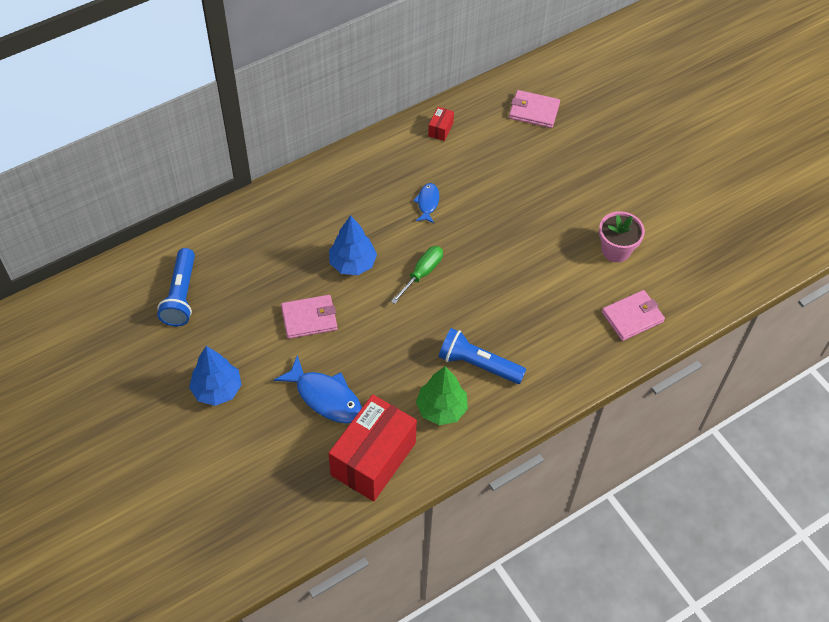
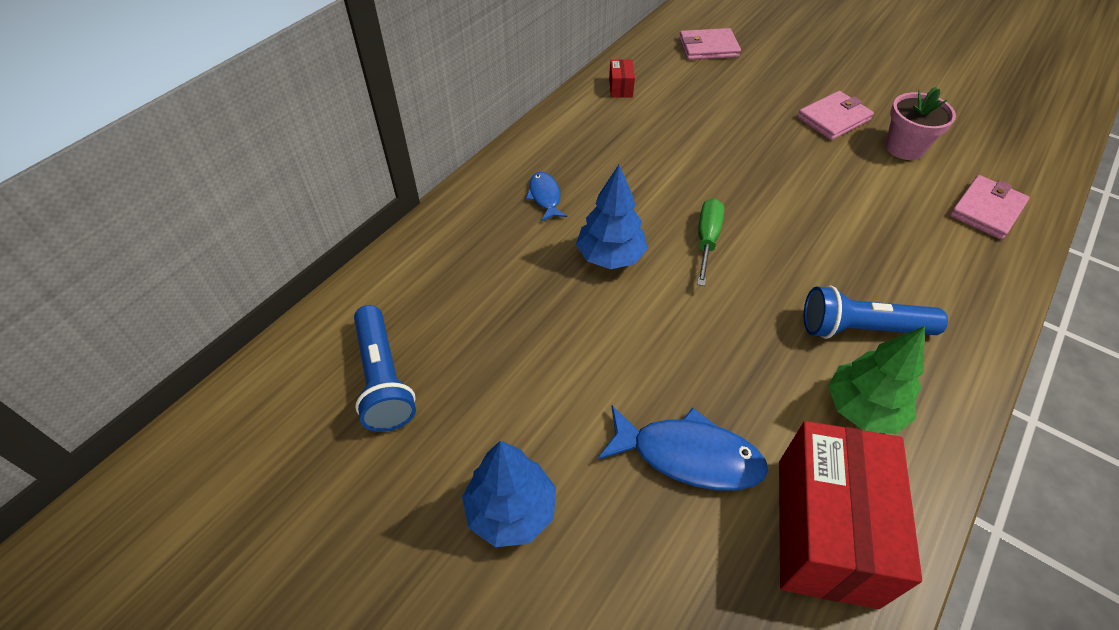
camera: 20 degrees left, 5 degrees down
pink wallet [281,295,337,339] -> pink wallet moved to [797,91,874,140]
blue fish [413,183,439,223] -> blue fish moved to [526,172,567,222]

